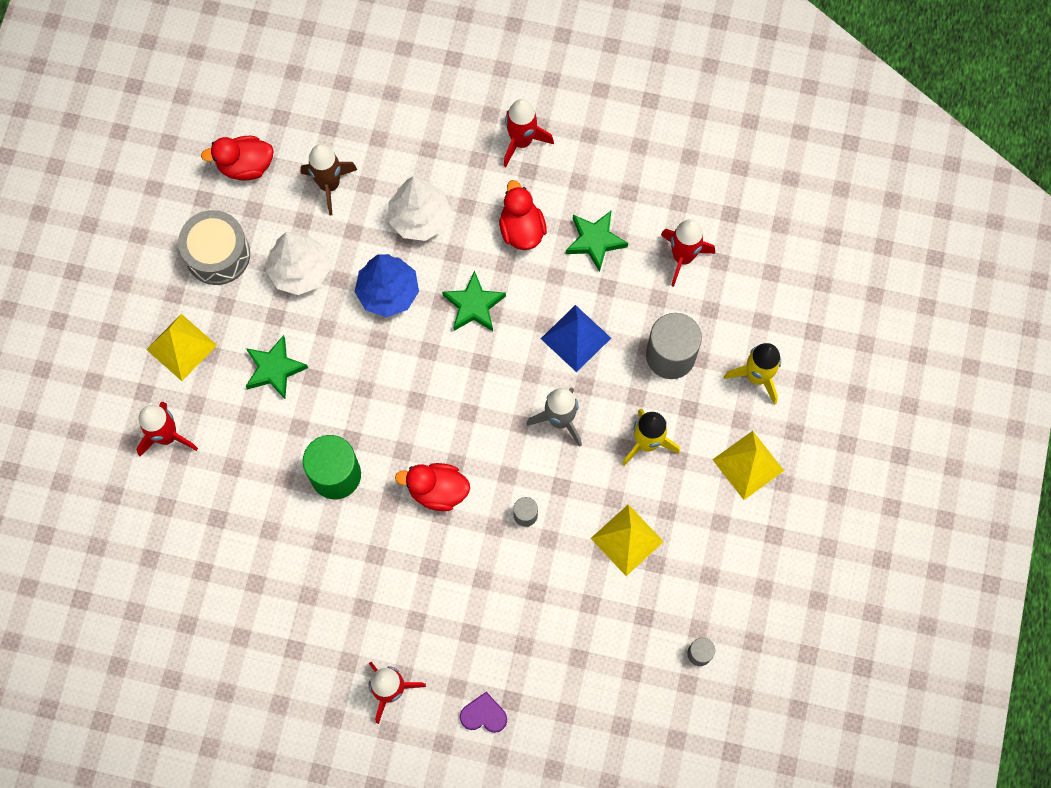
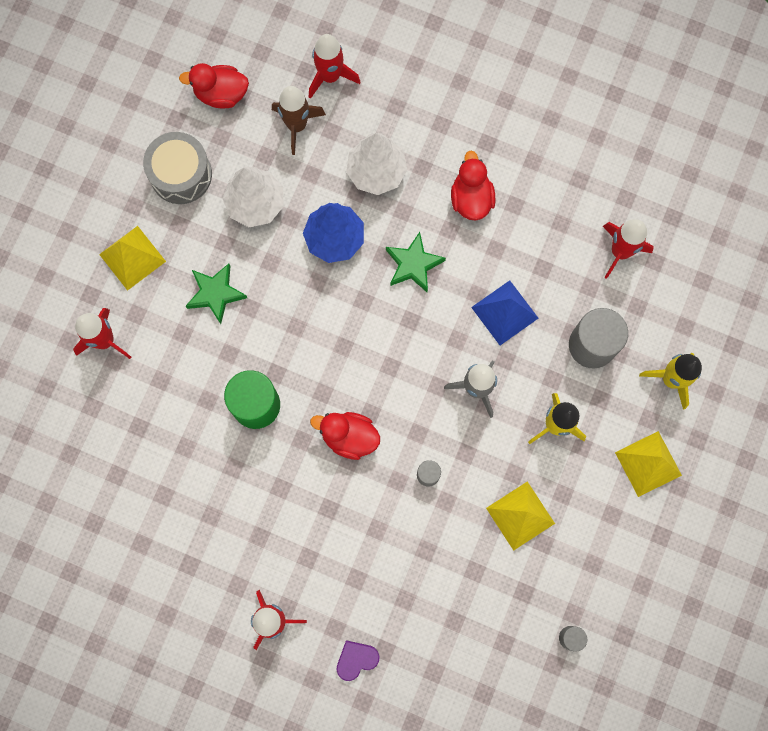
camera: 10 degrees right, 5 degrees up
purple heart [460,692,507,733] -> purple heart turned 45 degrees counterclockwise [337,640,379,681]
red rocket [503,99,554,167] -> red rocket moved to [309,34,360,99]
green star [566,211,628,272] -> none

